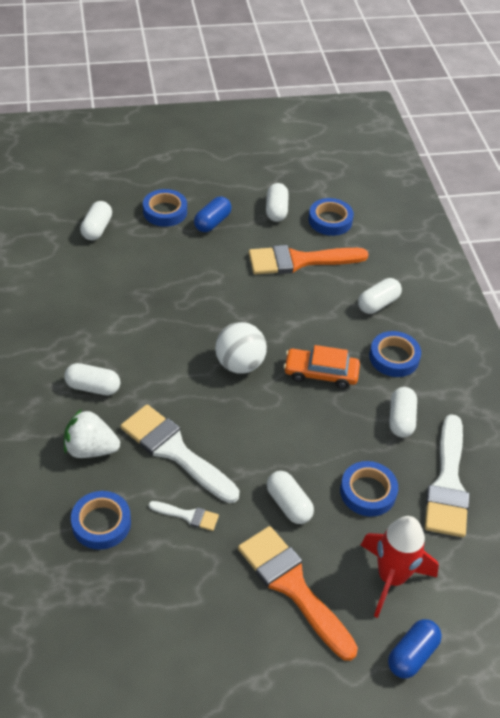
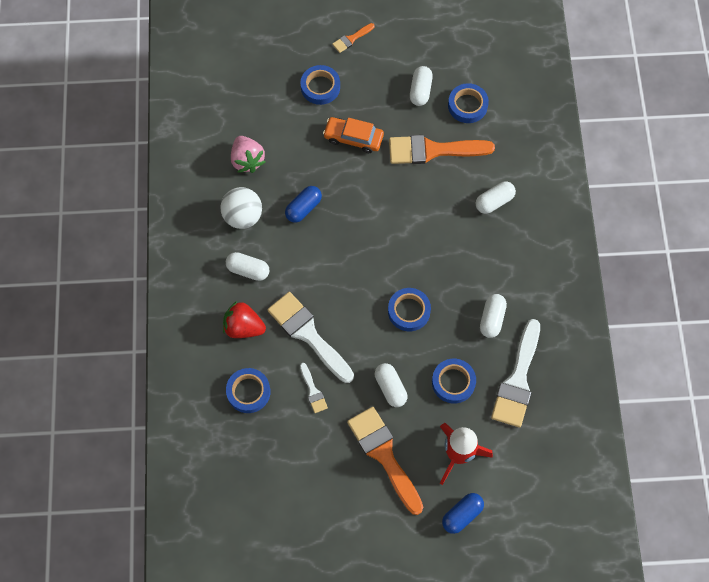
camera: 10 degrees right, 20 degrees up
white strawberry [64,409,120,458] -> red strawberry [223,301,266,338]
white capsule [80,201,112,240] -> none
white brush [149,501,219,531] -> white brush turned 45 degrees clockwise [300,363,328,413]
blue capsule [194,197,232,232] -> blue capsule moved to [285,186,322,223]
white ball [215,322,267,374] -> white ball moved to [221,187,262,229]
orange car [284,345,360,389] -> orange car moved to [323,117,384,153]
blue tape [369,331,421,377] -> blue tape moved to [388,288,431,331]
none -> pink strawberry [231,136,265,173]
none -> orange brush [332,23,375,53]

